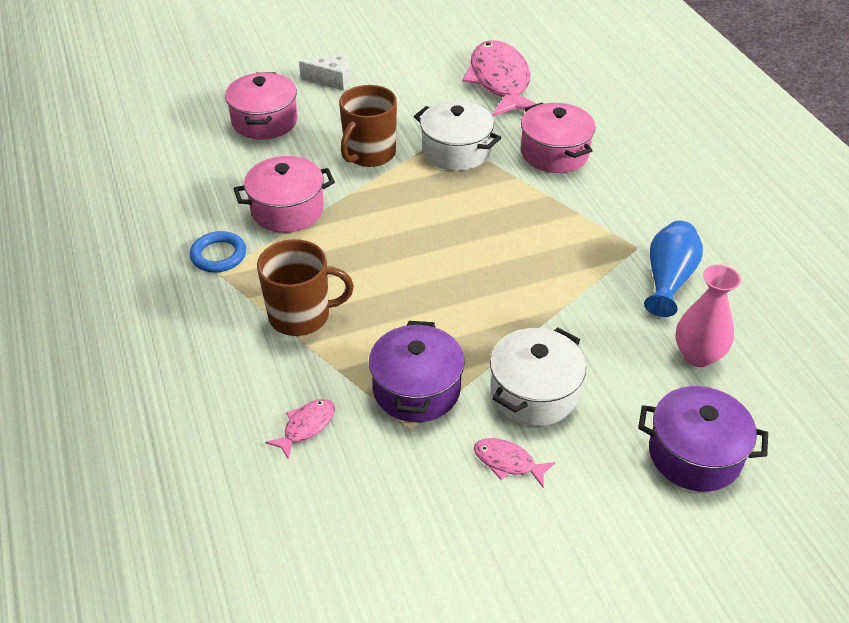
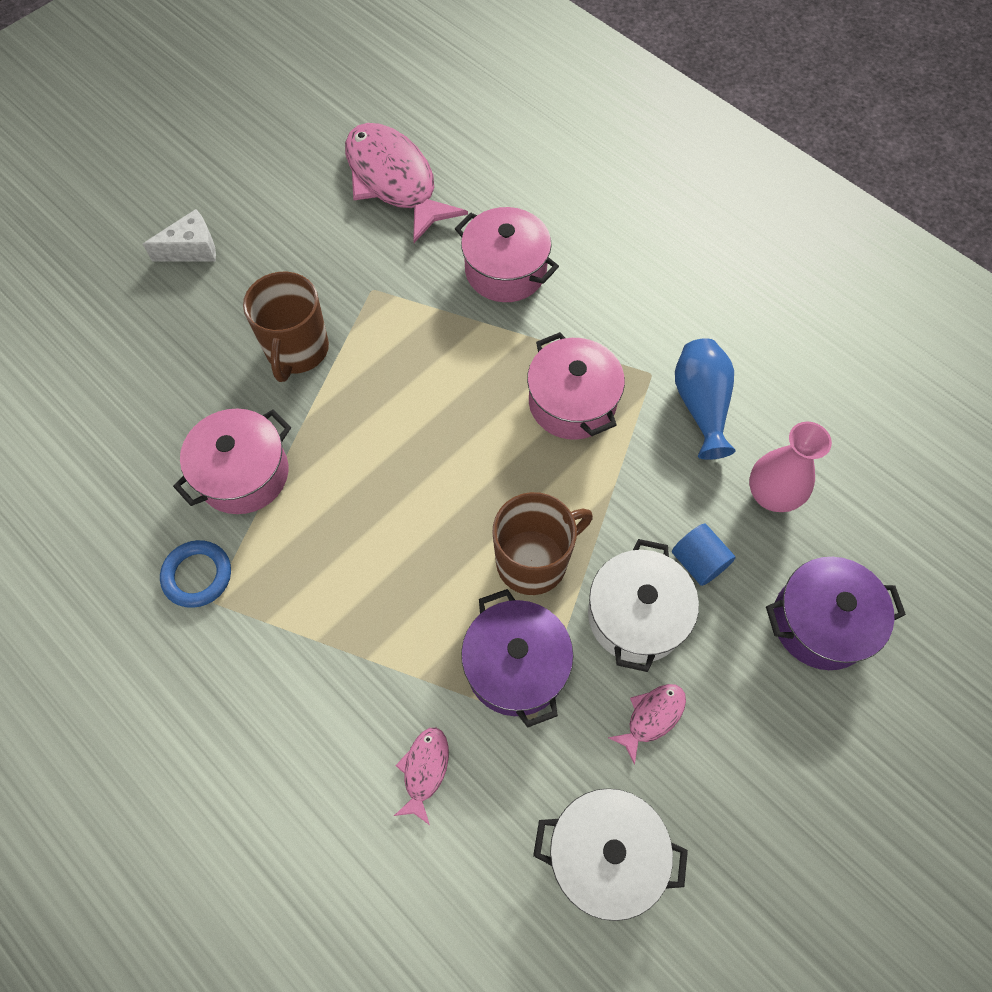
camera: 25 degrees left, 20 degrees up
pink pot [225,72,298,140] -> pink pot moved to [527,332,625,440]
brown mug [257,239,354,336] -> brown mug moved to [492,492,593,595]
white pot [414,101,501,171] -> white pot moved to [533,788,688,921]
pink fish [474,438,555,487] -> pink fish turned 135 degrees clockwise [608,684,686,765]
none -> blue cylinder [672,523,736,586]

